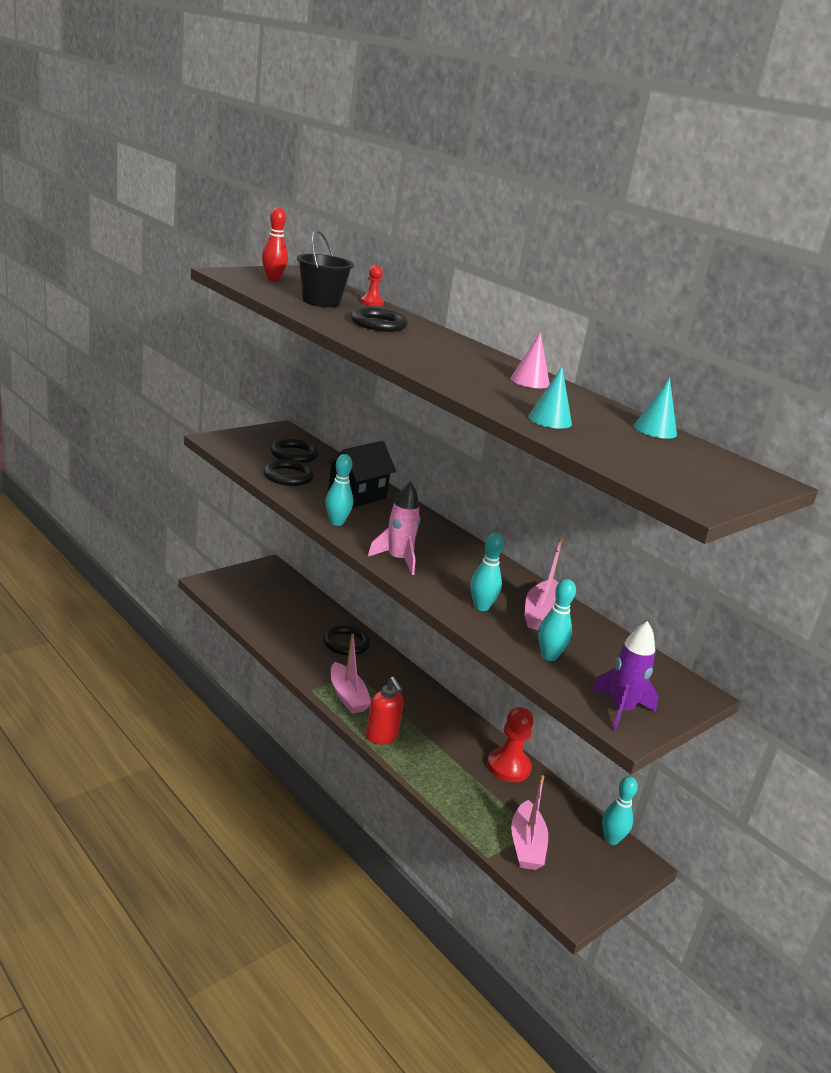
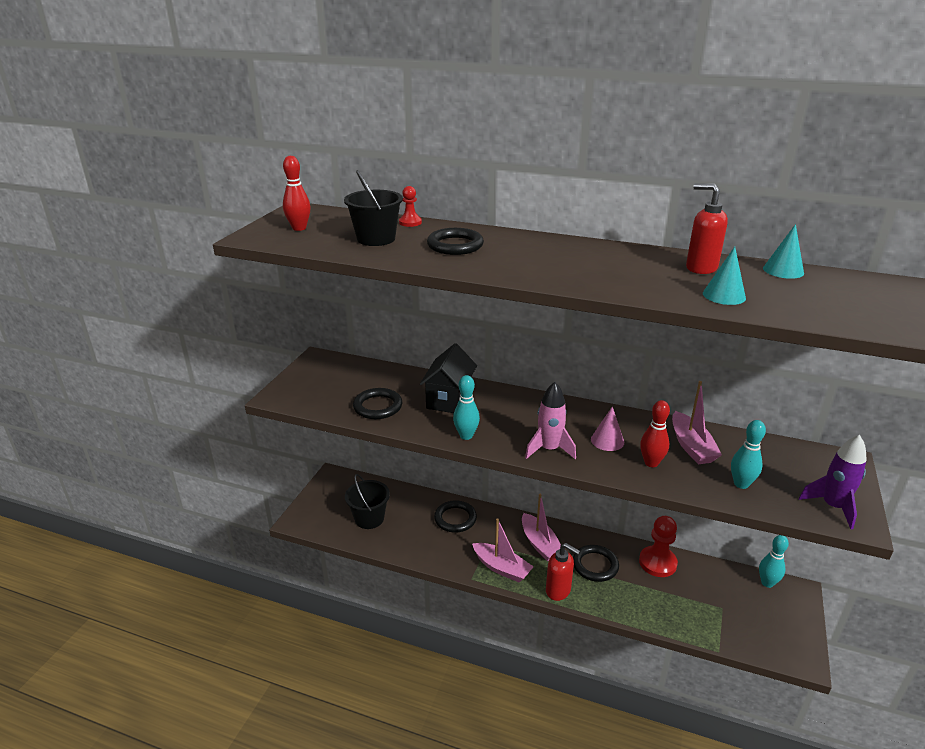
camera: 25 degrees left, 5 degrees up
black ring [270,439,319,463] -> black ring moved to [573,545,619,582]
turquoise bowling pin [471,533,504,611] -> red bowling pin [640,400,670,467]
pink cone [511,332,550,388] -> pink cone moved to [591,407,624,451]
pink boat [511,775,548,870] -> pink boat moved to [522,494,561,561]
none -> black bucket [345,474,390,529]
none -> red soap dispenser [686,183,728,274]

